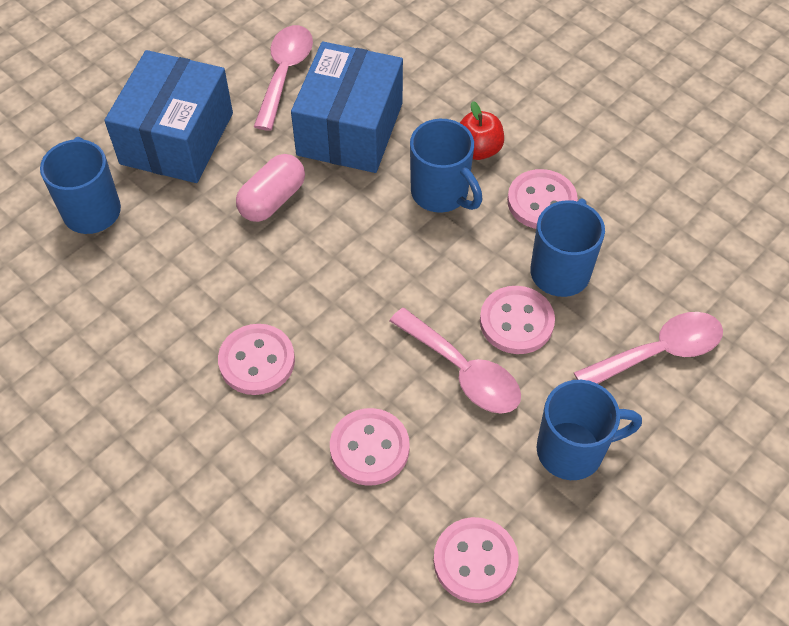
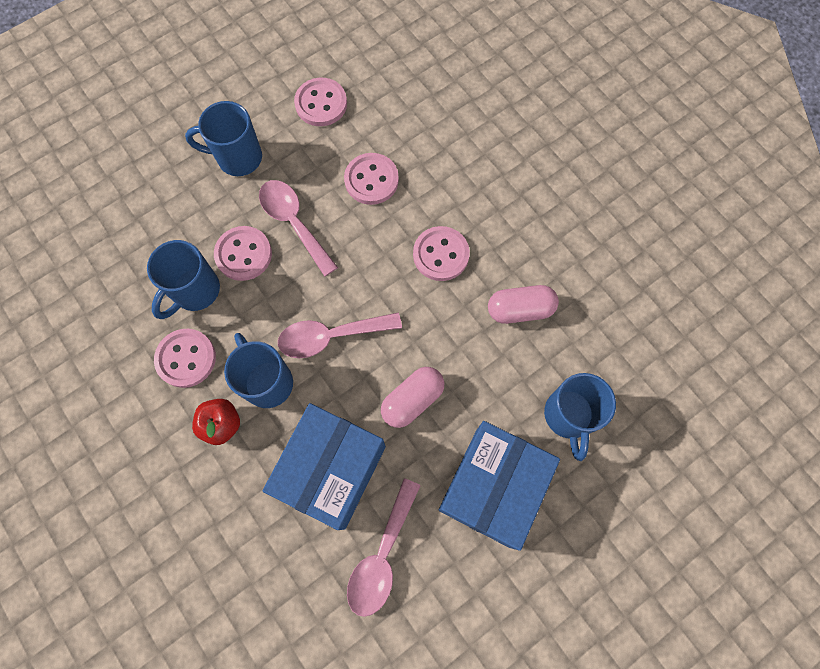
camera: 170 degrees left, 15 degrees up
pink spoon [574,312,723,384] -> pink spoon moved to [278,313,402,358]
none -> pink capsule [488,285,559,324]

